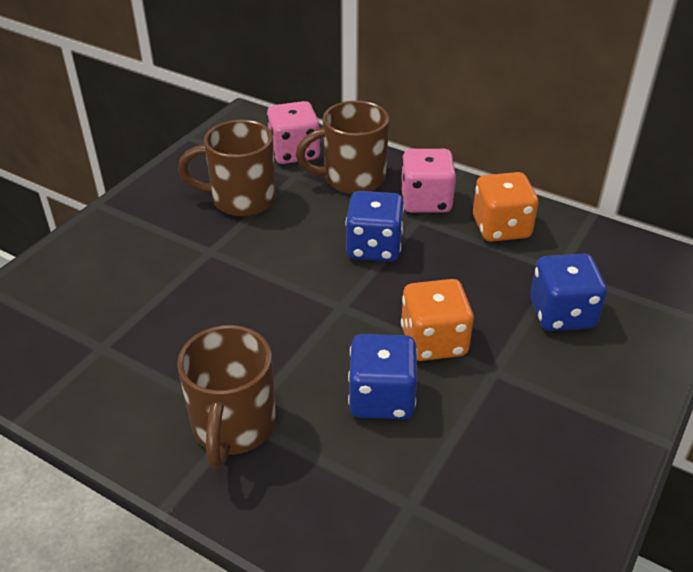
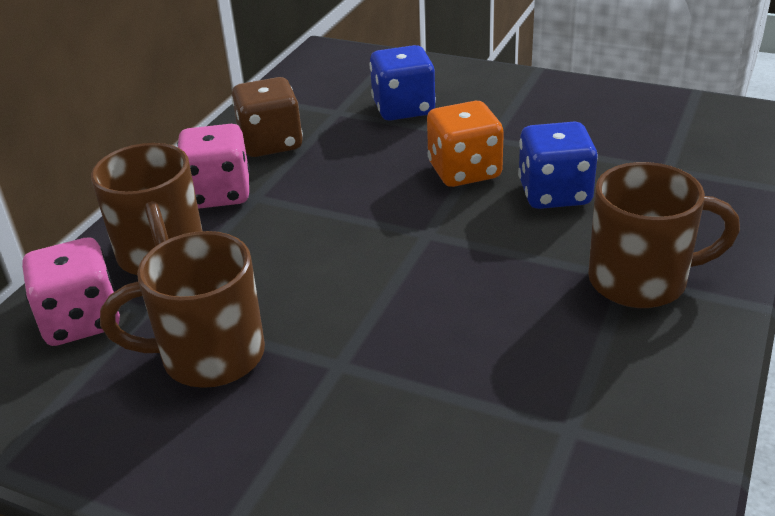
camera: 95 degrees left, 5 degrees down
brown mug [178,120,276,216] -> brown mug turned 90 degrees clockwise [100,231,265,388]
blue dice [346,191,404,262] -> none
orange dice [473,172,538,242] -> brown dice [231,77,303,157]

